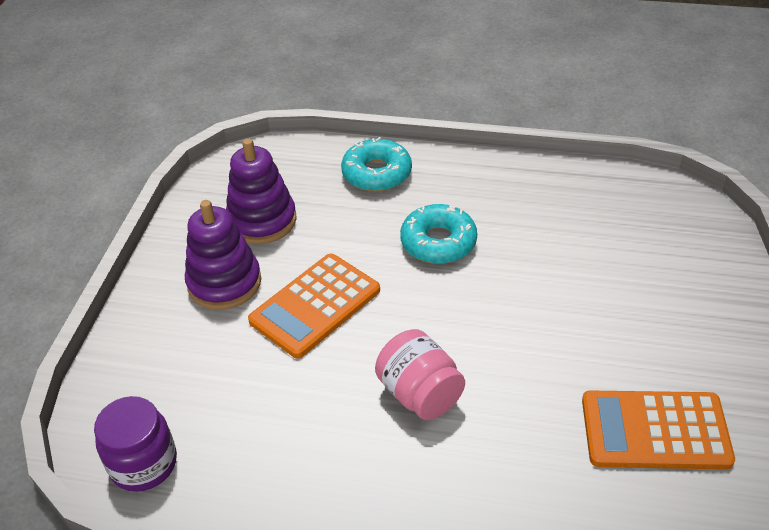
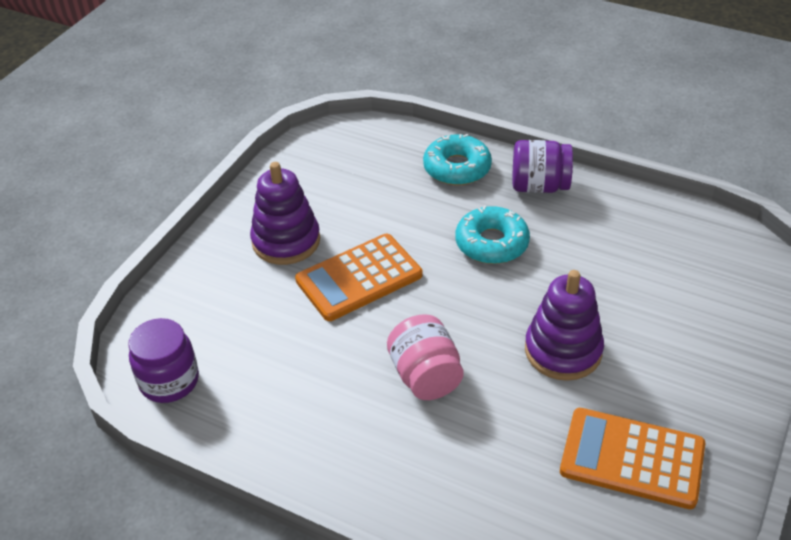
camera: 15 degrees right, 0 degrees up
purple stacking toy [226,138,297,244] -> purple stacking toy moved to [525,270,604,381]
none -> purple jar [513,140,573,193]

